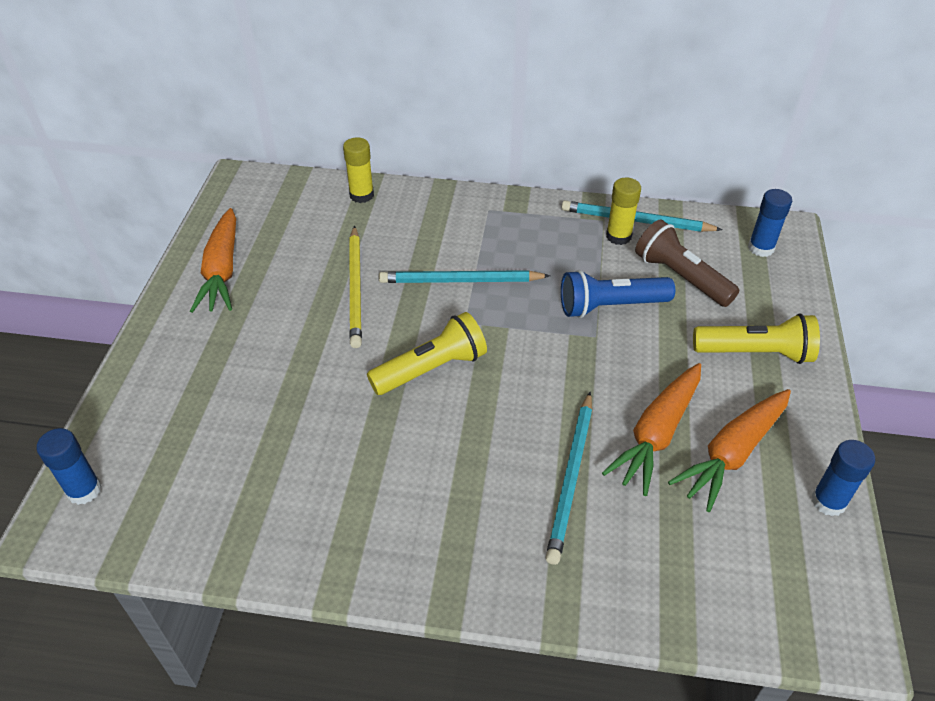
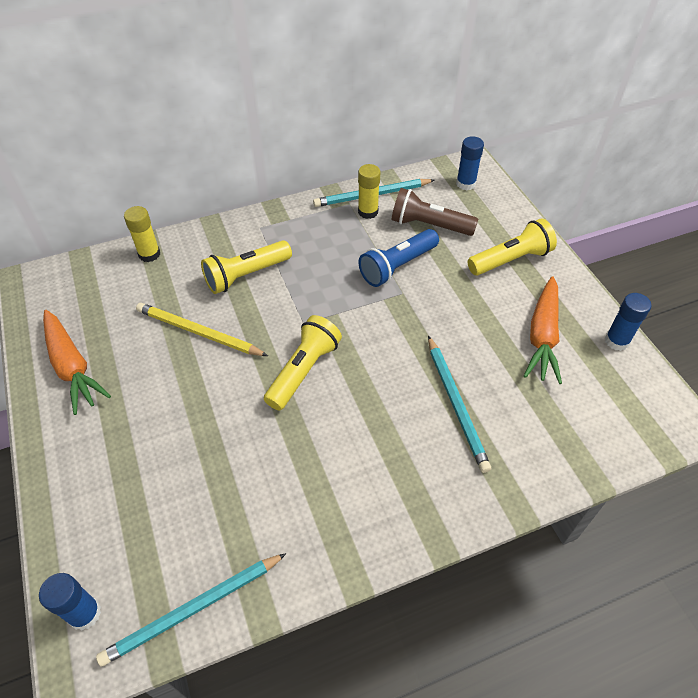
camera: 30 degrees left, 5 degrees up
yellow pencil [349,226,362,348] -> yellow pencil turned 150 degrees clockwise [136,303,268,356]
turquoise pencil [379,270,550,283] -> turquoise pencil moved to [96,553,286,667]
orange carrot [602,363,701,496] -> none
none -> yellow flashlight [201,240,292,294]

